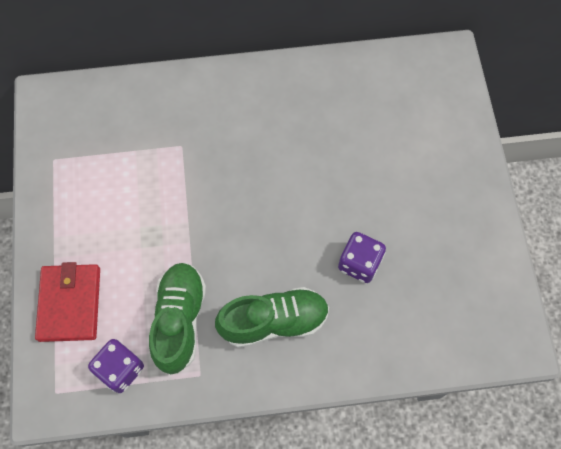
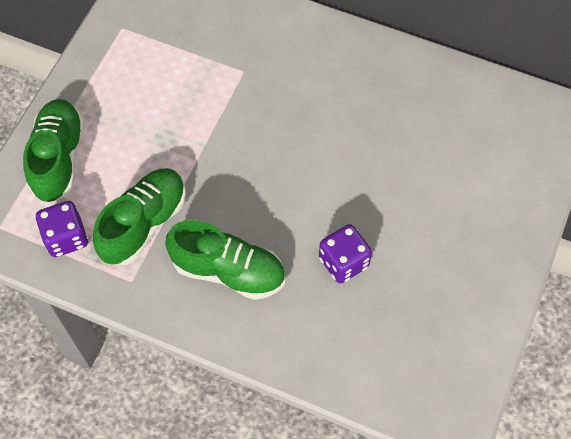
camera: 30 degrees right, 5 degrees down
red wallet [35,262,100,342] -> green shoe [23,99,85,203]

